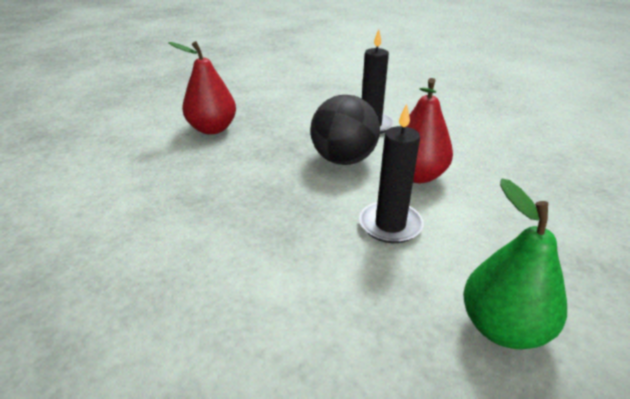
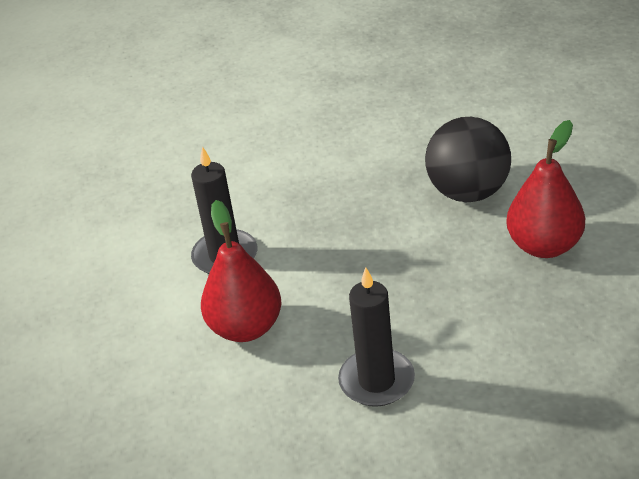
camera: 145 degrees right, 5 degrees up
black ball [310,95,380,165] -> black ball moved to [425,117,511,202]
green pear [463,179,567,350] -> none

